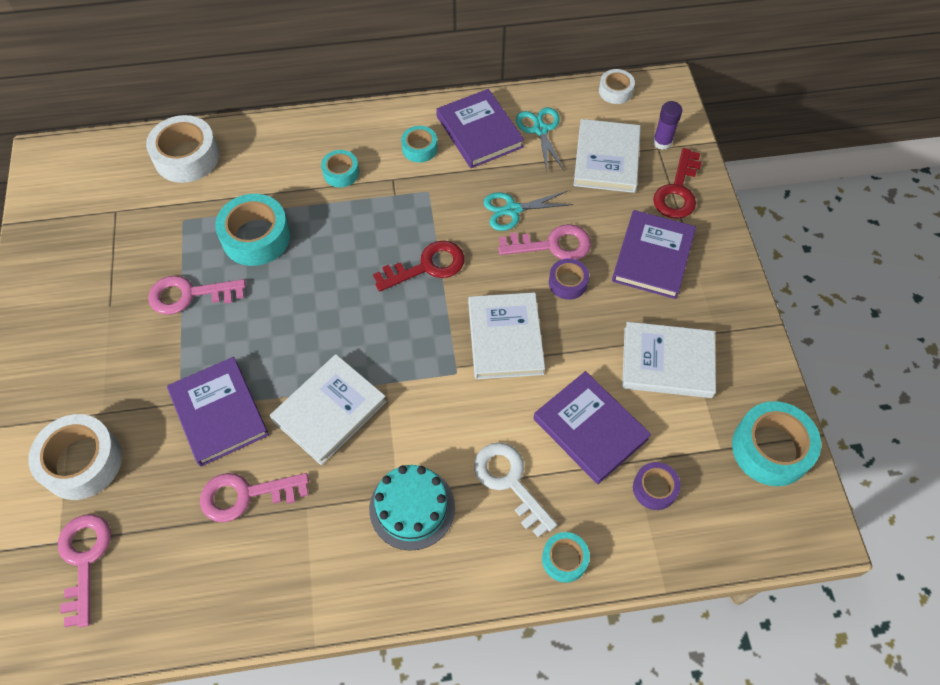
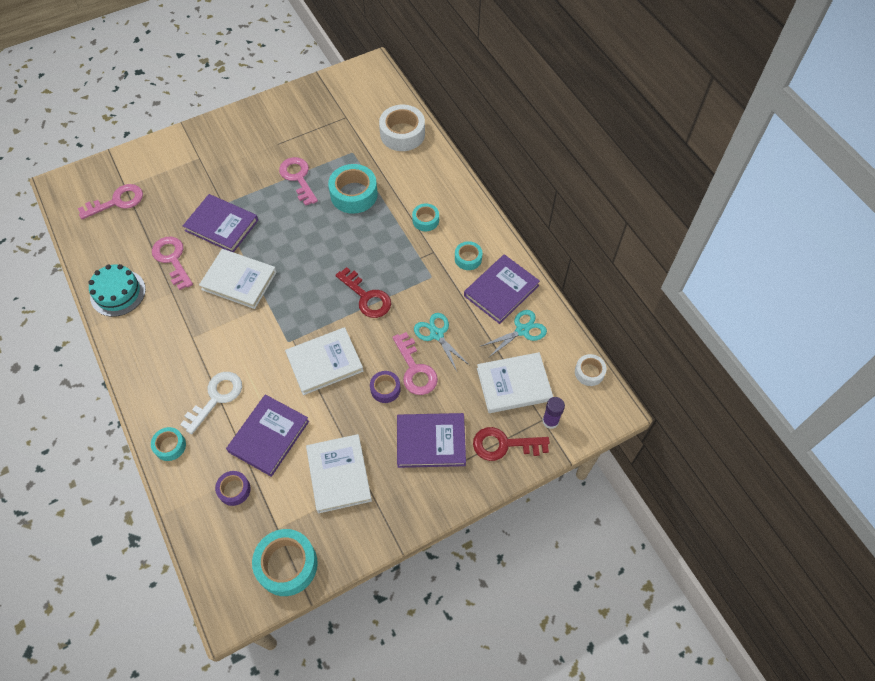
camera: 70 degrees right, 0 degrees up
white tape [28,414,122,500] -> none
purple book [167,357,269,467] -> purple book turned 75 degrees clockwise [183,194,258,252]
turquoise cake [369,465,455,551] -> turquoise cake moved to [89,264,146,317]

